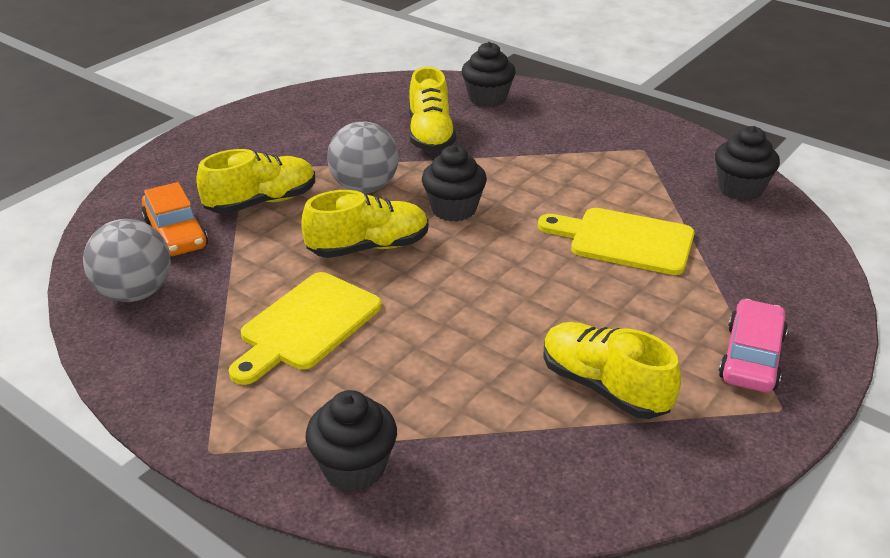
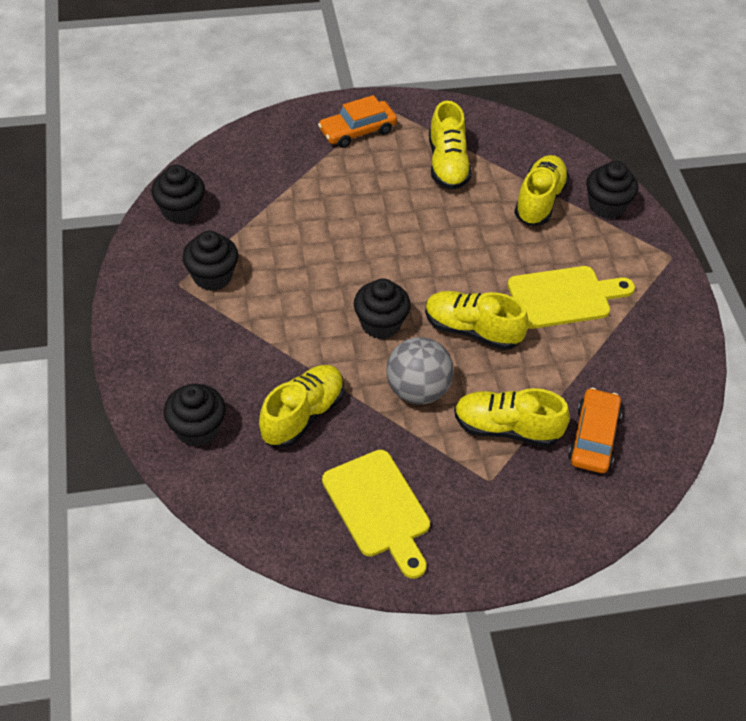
camera: 140 degrees left, 15 degrees up
grey ball [83,219,171,302] -> none
yellow cutting board [538,208,694,275] -> yellow cutting board moved to [322,450,430,579]
pink car [719,299,788,392] -> orange car [318,95,397,148]
none -> black cupcake [182,231,238,291]
none -> yellow shoe [514,155,569,225]

